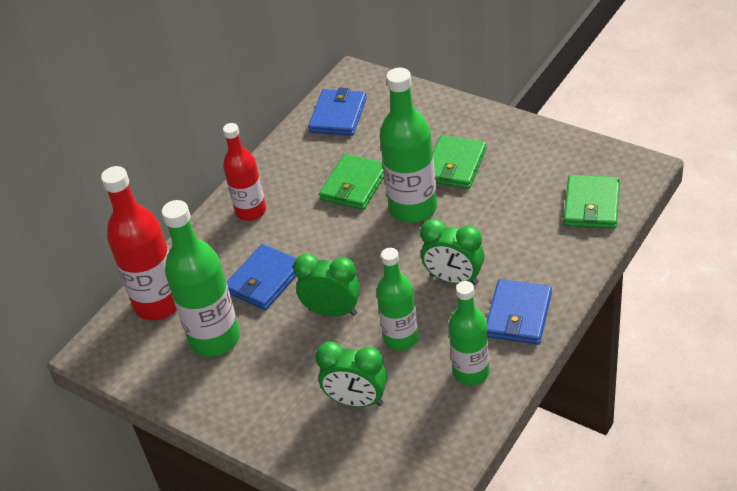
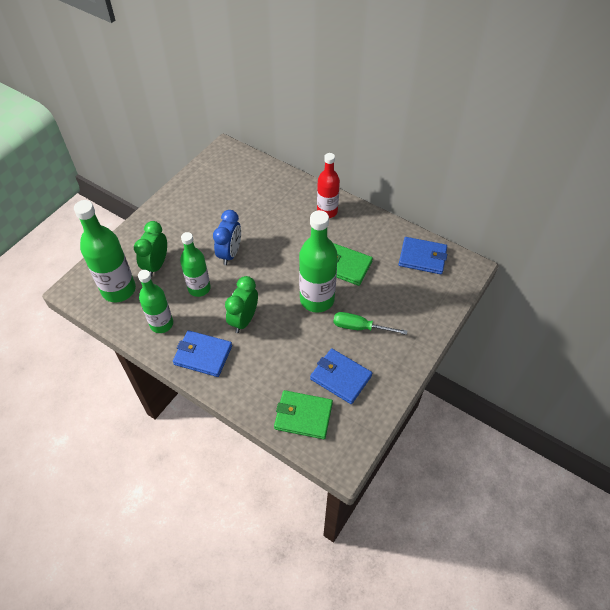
camera: 85 degrees right, 10 degrees up
red bottle [101,166,177,320] -> none
green bottle [162,200,240,357] -> green bottle moved to [74,200,136,302]
blue wallet [227,244,296,310] -> blue wallet moved to [310,348,372,404]
green clock [293,253,360,317] -> blue clock [213,210,241,265]
green wallet [433,135,487,189] -> green screwdriver [333,312,407,335]

